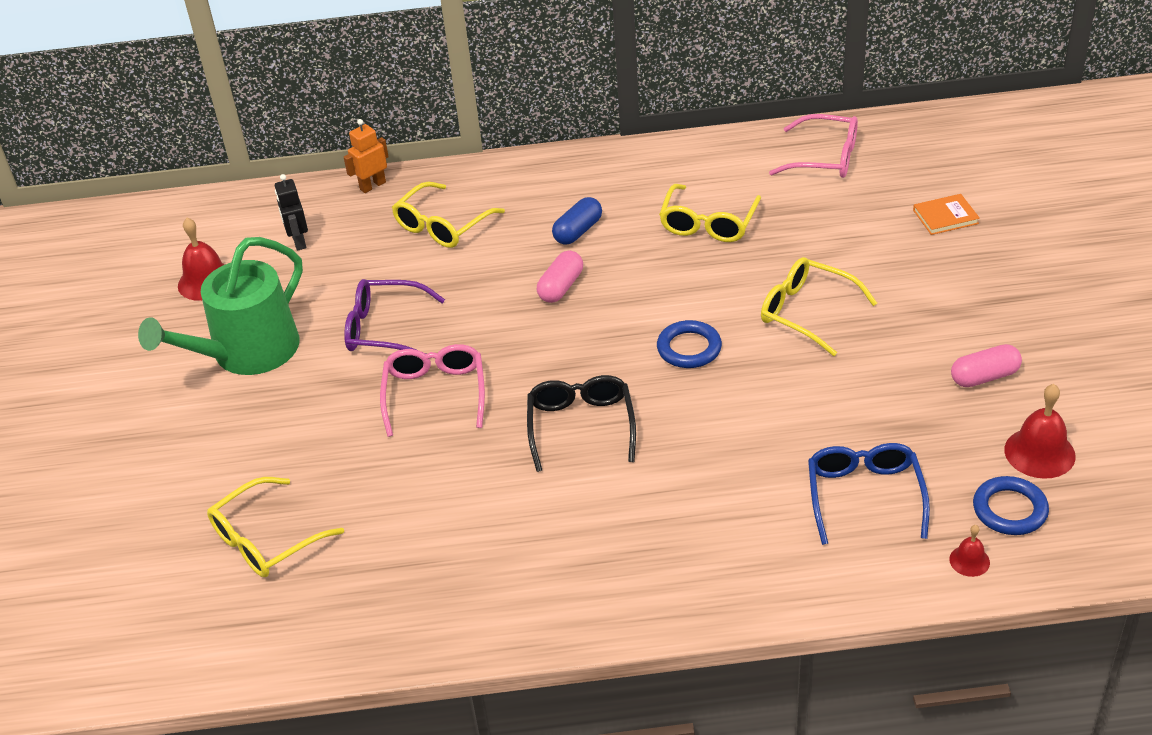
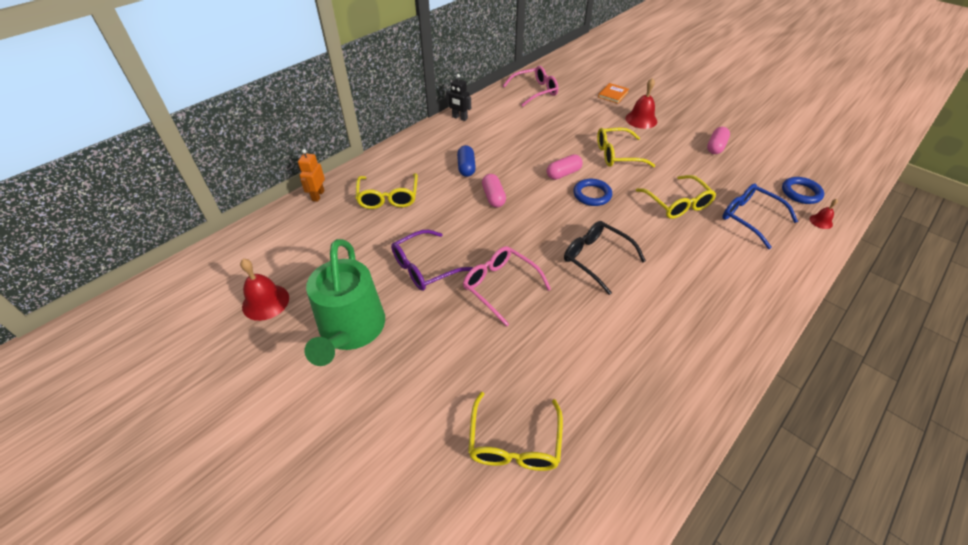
camera: 45 degrees left, 5 degrees up
black robot [275,174,308,251] -> black robot moved to [446,74,471,121]
yellow glasses [659,184,761,242] -> yellow glasses moved to [636,175,716,219]
red bell [1004,384,1076,479] -> red bell moved to [625,78,657,129]
none -> pink capsule [547,154,583,180]

